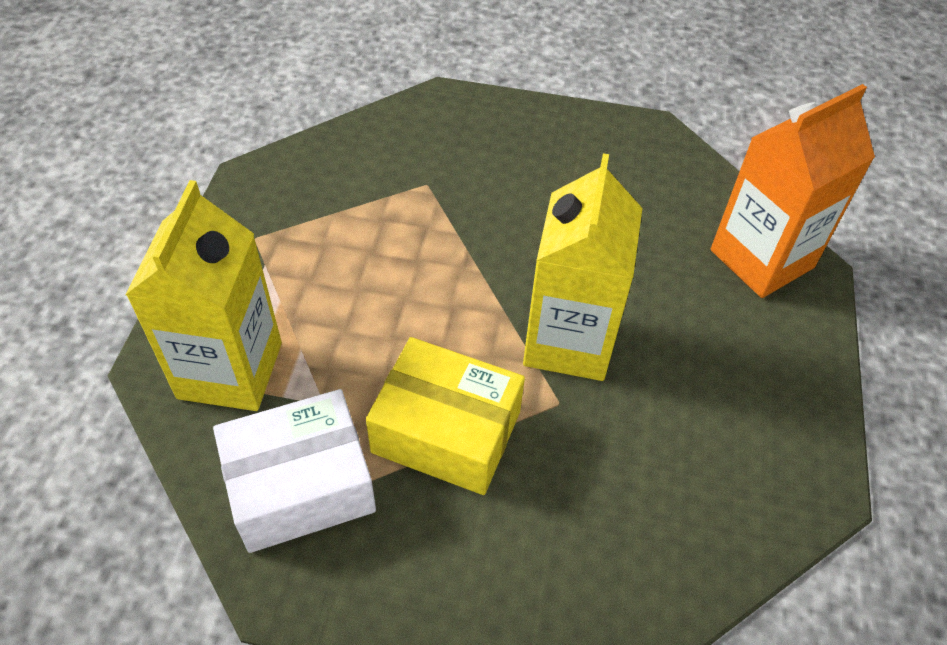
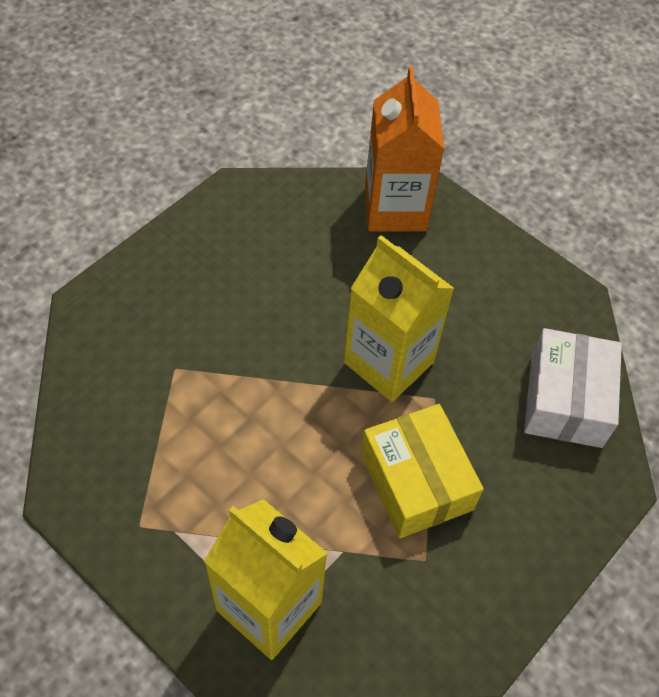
camera: 60 degrees left, 5 degrees up
white box [213,389,376,553] -> white box moved to [524,328,622,448]
yellow box [366,337,525,495] -> yellow box turned 75 degrees counterclockwise [361,404,484,538]

